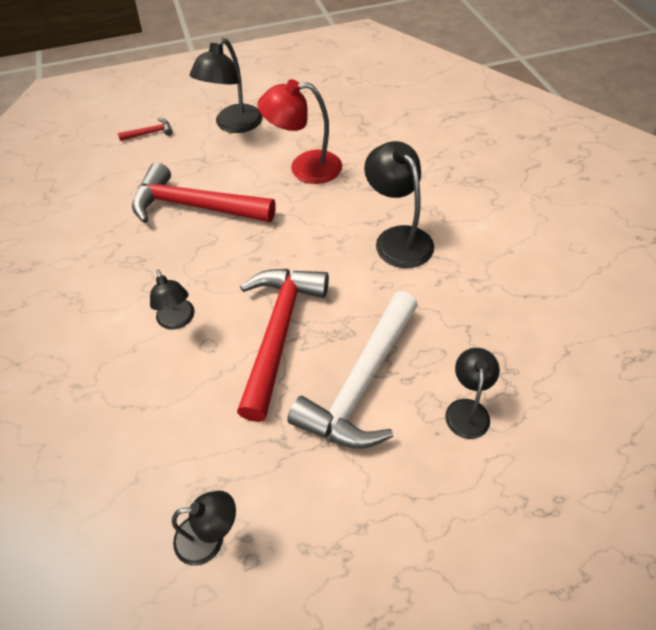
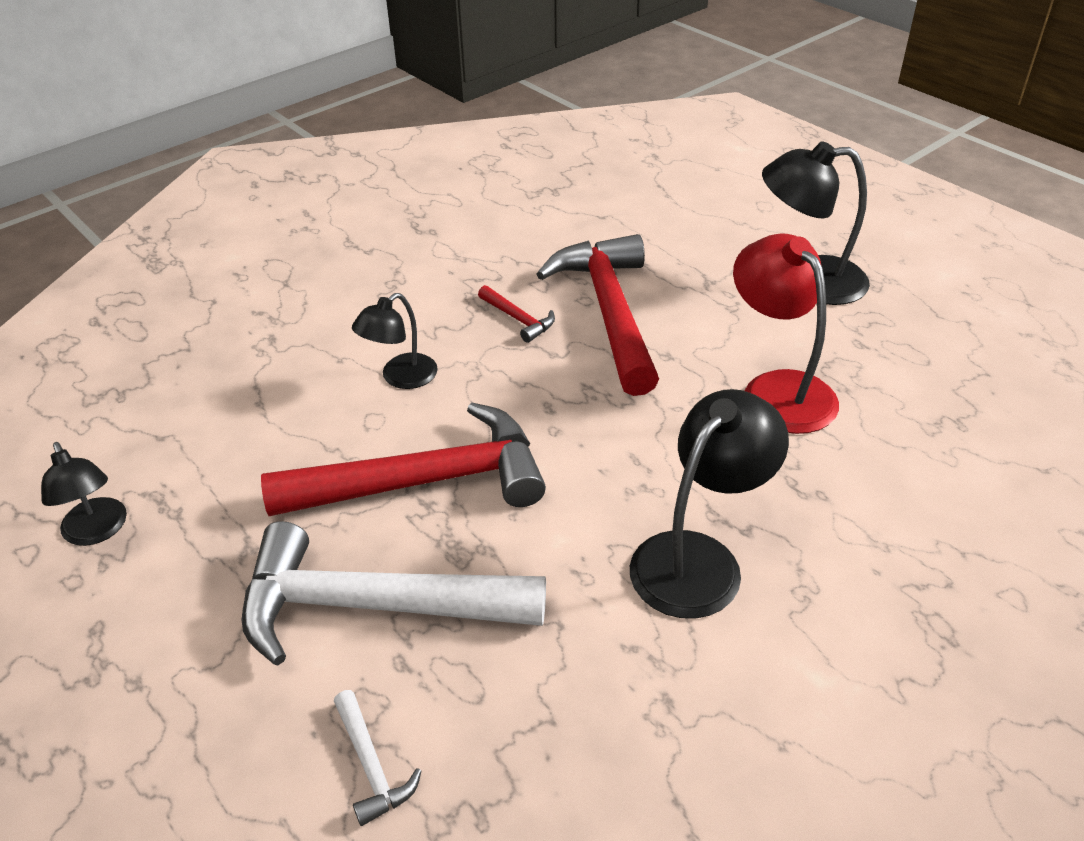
camera: 65 degrees right, 10 degrees down
red hammer [118,118,173,141] -> red hammer moved to [478,285,555,343]
black lamp [445,348,500,439] -> white hammer [334,690,422,826]

